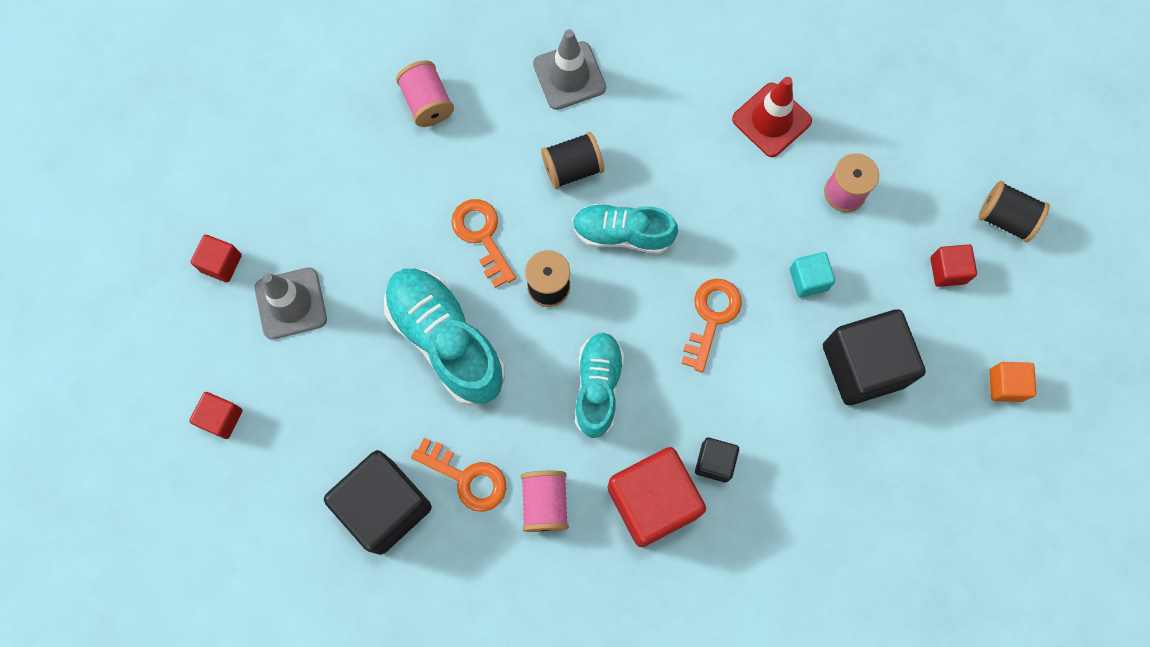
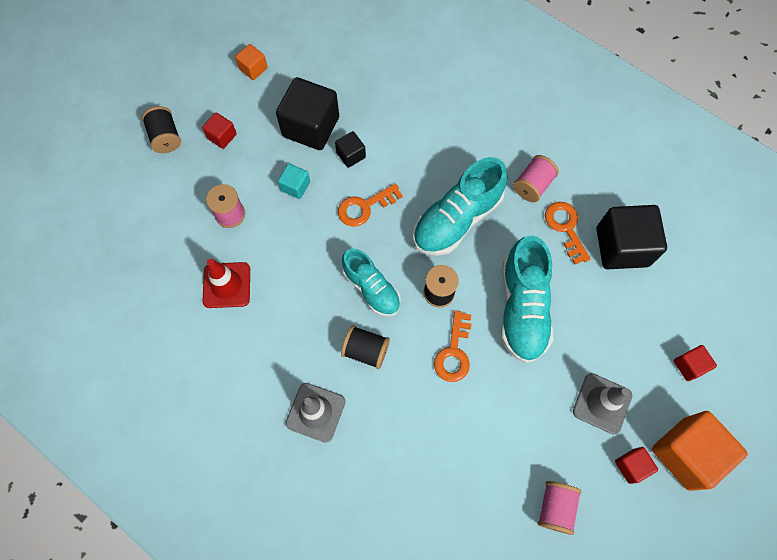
camera: 140 degrees left, 5 degrees down
pink spool [396,60,454,127] -> pink spool moved to [538,481,582,535]
turquoise shoe [575,332,624,438] -> turquoise shoe [413,157,508,256], size x1.54
red cube [607,447,706,547] -> none
black cube [695,437,739,483] -> black cube moved to [335,131,366,168]
none -> orange cube [652,411,748,491]

